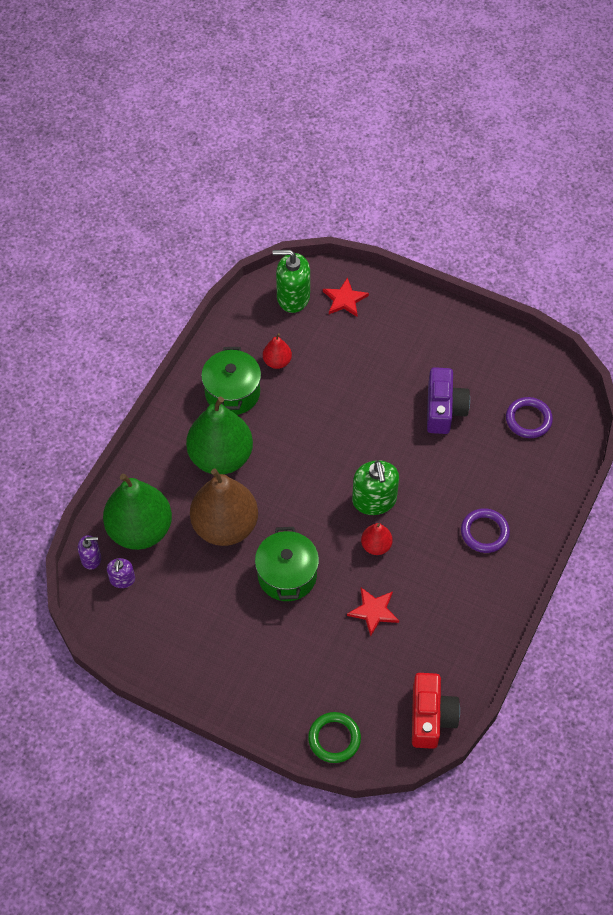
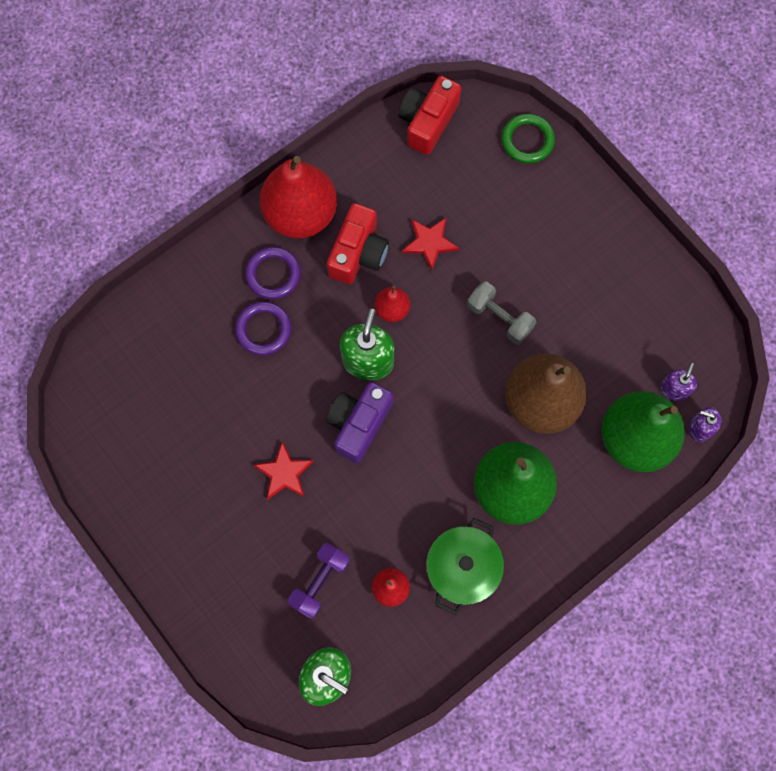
camera: 155 degrees left, 15 degrees up
green pot [255,527,319,601] -> grey dumbbell [467,281,536,345]
red star [323,277,369,317] -> red star moved to [254,442,314,500]
purple camera [427,367,470,434] -> purple camera moved to [326,382,393,463]
purple ring [506,397,553,438] -> purple ring moved to [235,302,291,355]
none -> red pear [260,156,337,239]
none -> purple dumbbell [287,543,350,619]
none -> red camera [327,203,389,284]

